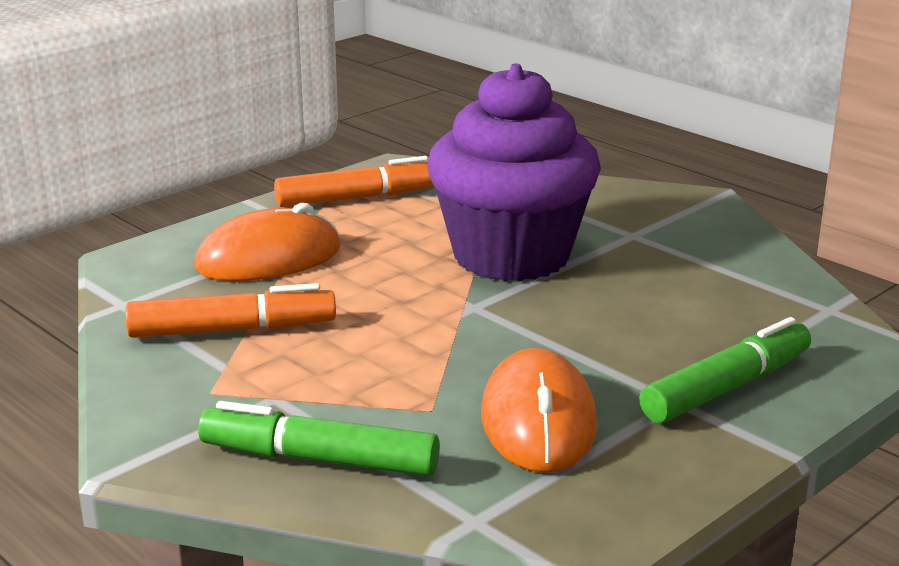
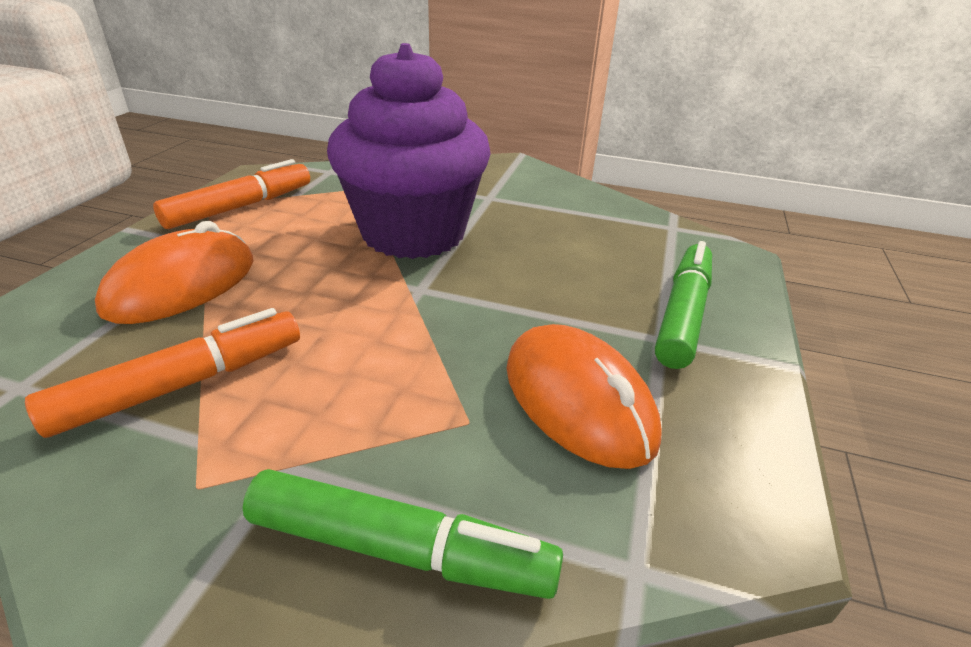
camera: 30 degrees left, 10 degrees up
green marker [198,401,440,476] -> green marker turned 150 degrees counterclockwise [243,469,563,599]

